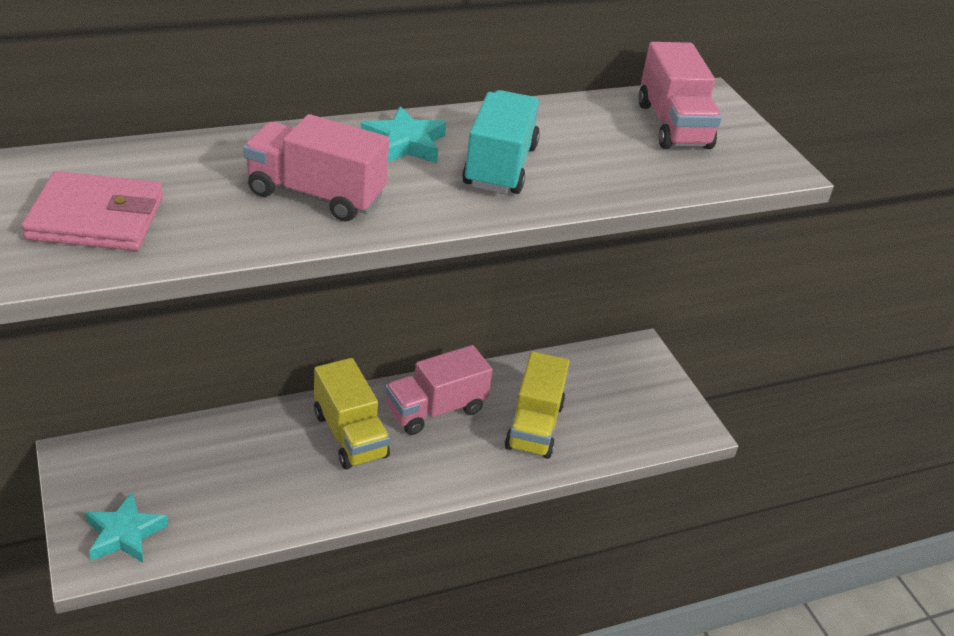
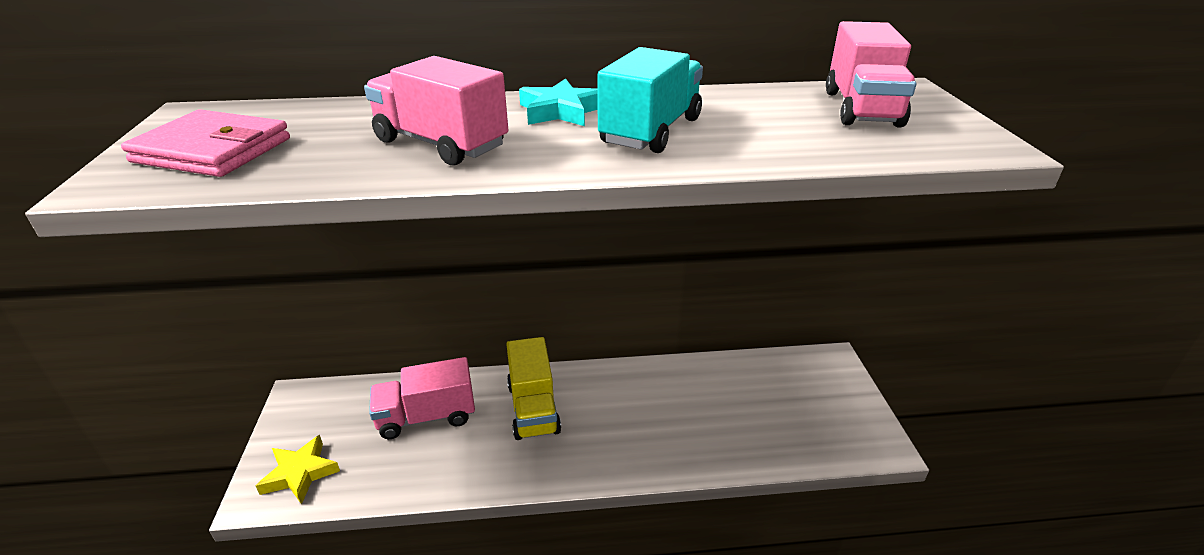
camera: 20 degrees right, 5 degrees down
turquoise star [85,492,168,563] -> yellow star [256,435,340,505]
pink truck [385,345,492,435] -> pink truck moved to [369,357,475,439]
yellow truck [505,351,569,459] -> none

